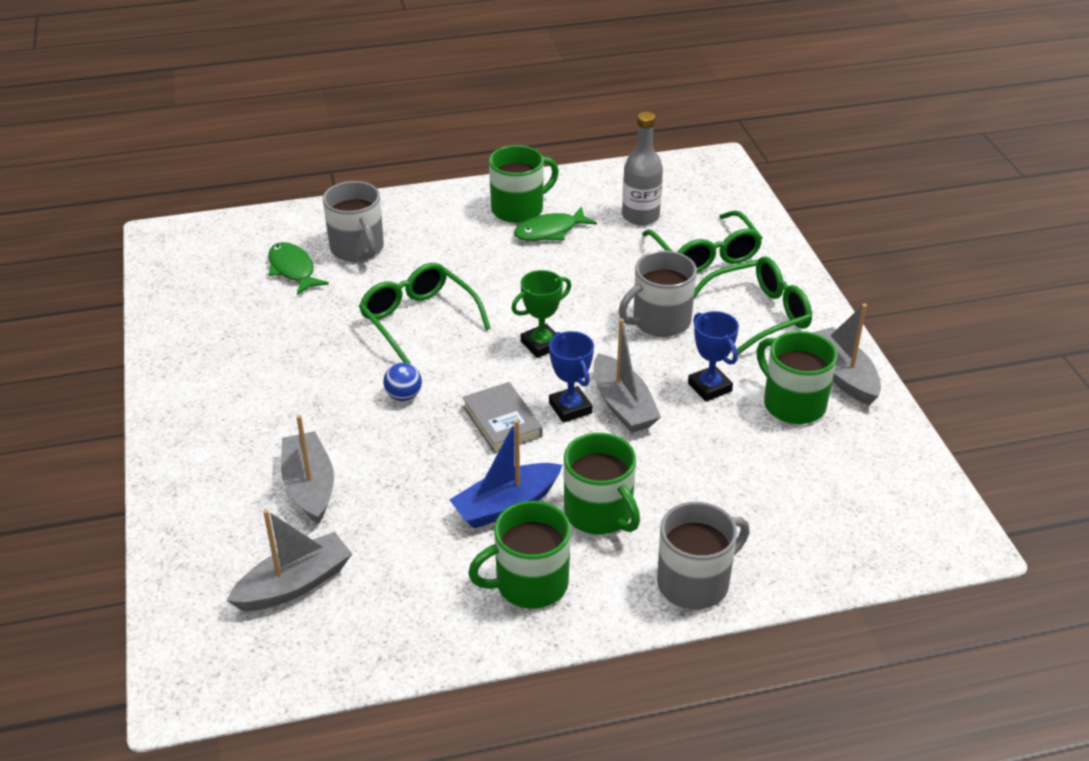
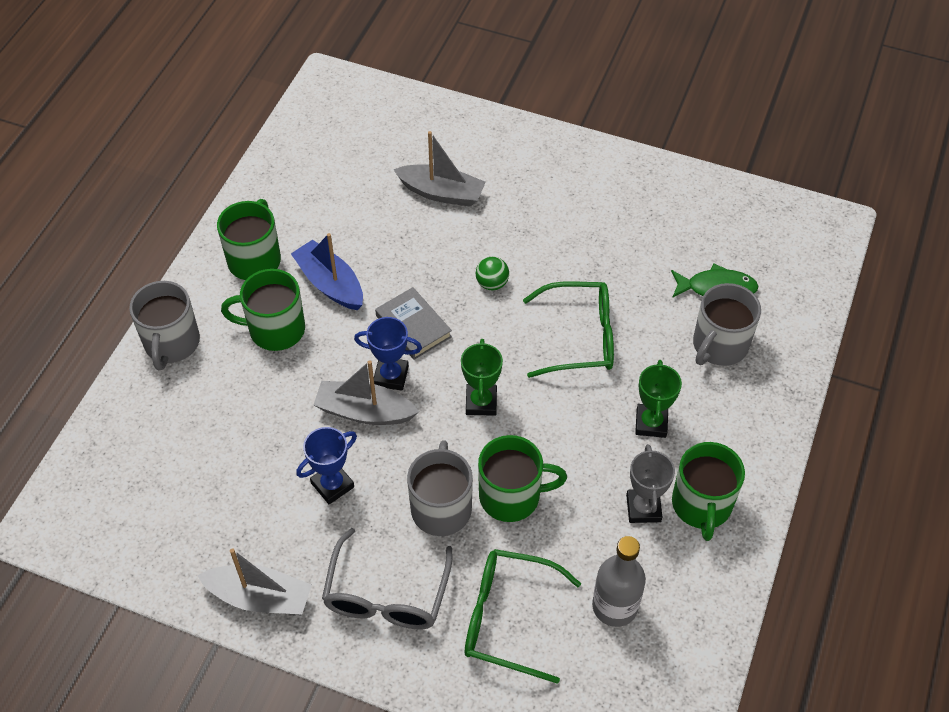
camera: 125 degrees right, 15 degrees up
grey boat [226,509,352,611] -> none
grey mug [323,181,384,262] -> grey mug turned 60 degrees counterclockwise [693,283,761,366]
blue ball [383,363,422,401] -> green ball [476,257,509,290]
blue boat [449,419,562,529] -> blue boat turned 45 degrees counterclockwise [291,233,363,310]
grey book [462,382,542,453] -> grey book turned 45 degrees clockwise [375,287,452,360]
green fish [514,206,597,241] -> grey trophy [626,444,675,523]
blue trophy [688,311,739,402] -> blue trophy turned 45 degrees counterclockwise [296,427,357,504]
green glasses [694,256,812,355] -> grey glasses [322,528,452,629]
green mug [757,331,837,424] -> green mug moved to [478,435,567,522]
none -> green trophy [635,360,682,438]

